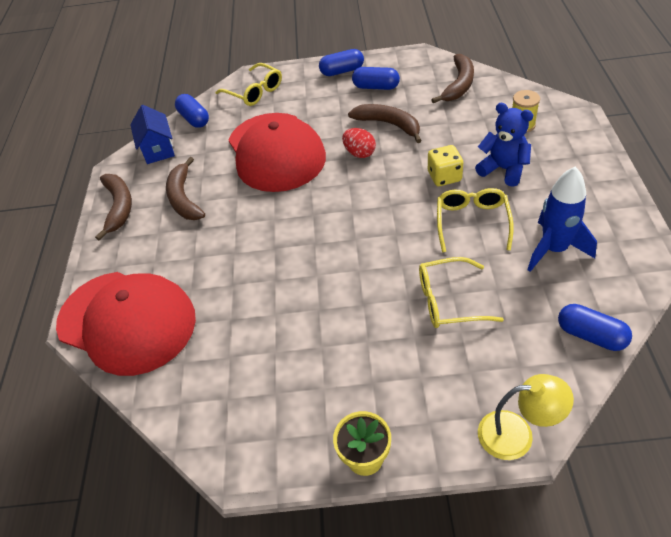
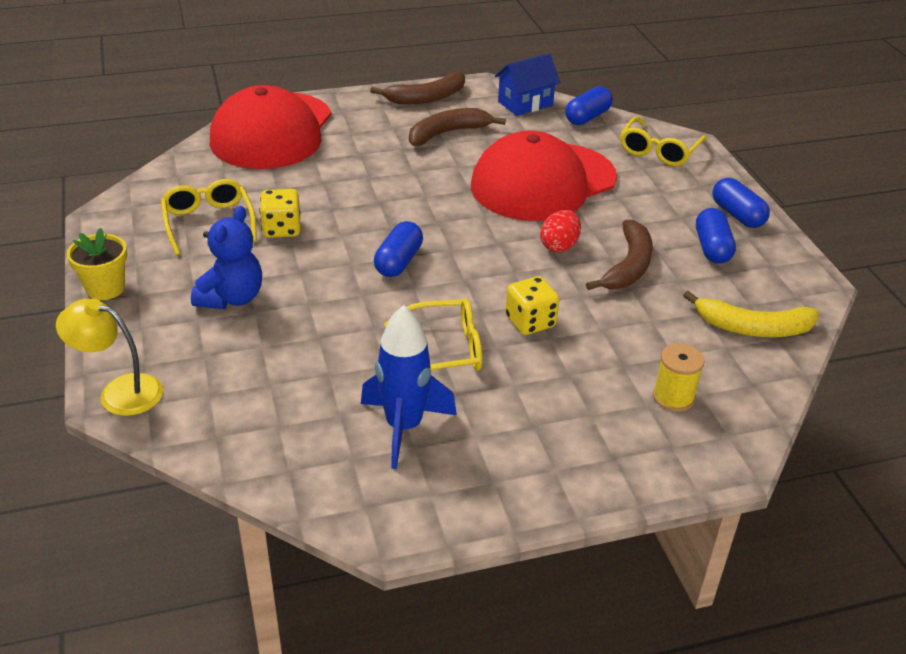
camera: 70 degrees right, 10 degrees down
yellow glasses [419,257,504,328] -> yellow glasses moved to [161,179,257,255]
brown banana [431,54,474,103] -> yellow banana [683,291,819,337]
blue teddy bear [475,103,533,187] -> blue teddy bear moved to [191,206,262,309]
yellow lamp [478,374,574,460] -> yellow lamp turned 120 degrees clockwise [56,299,163,416]
blue capsule [558,304,632,351] -> blue capsule moved to [374,221,423,277]
none -> yellow dice [260,189,301,238]

